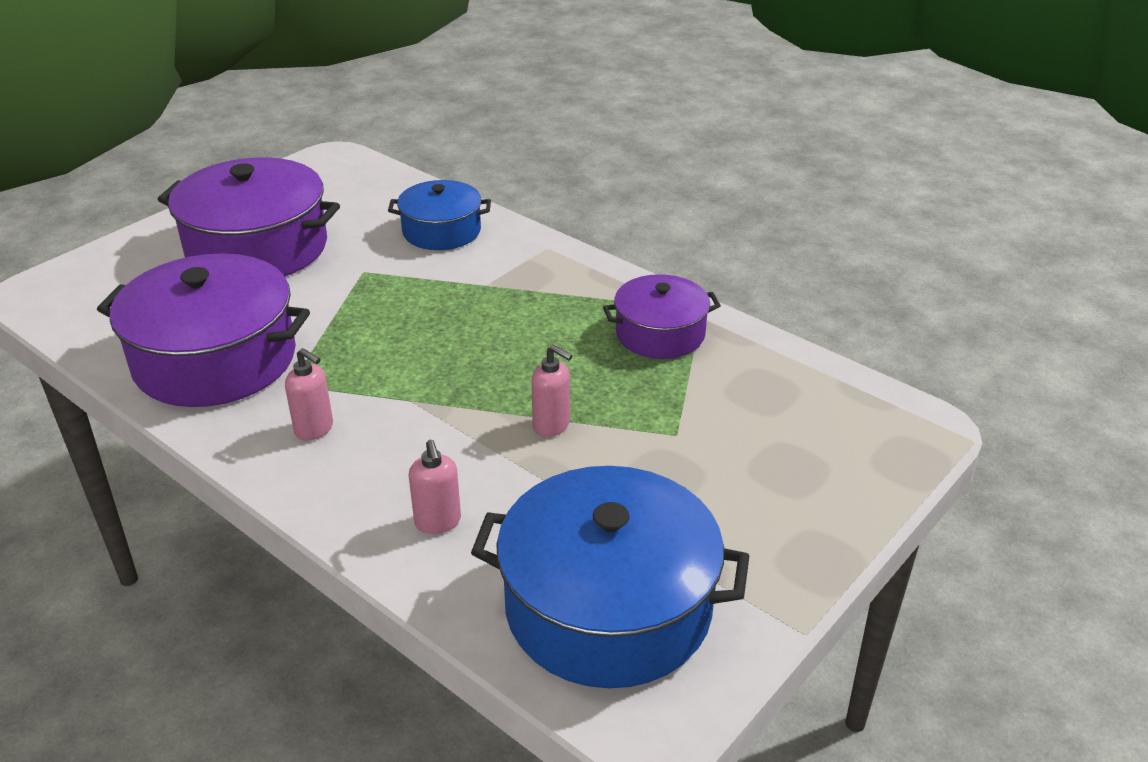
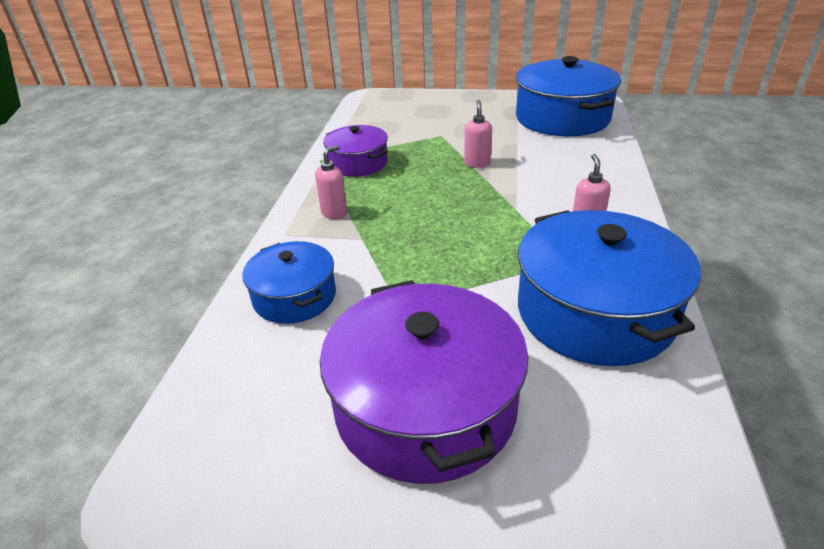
camera: 120 degrees left, 0 degrees up
purple pot [97,253,310,407] -> blue pot [518,210,701,366]
pink soap dispenser [409,440,461,534] -> pink soap dispenser moved to [315,145,347,219]

